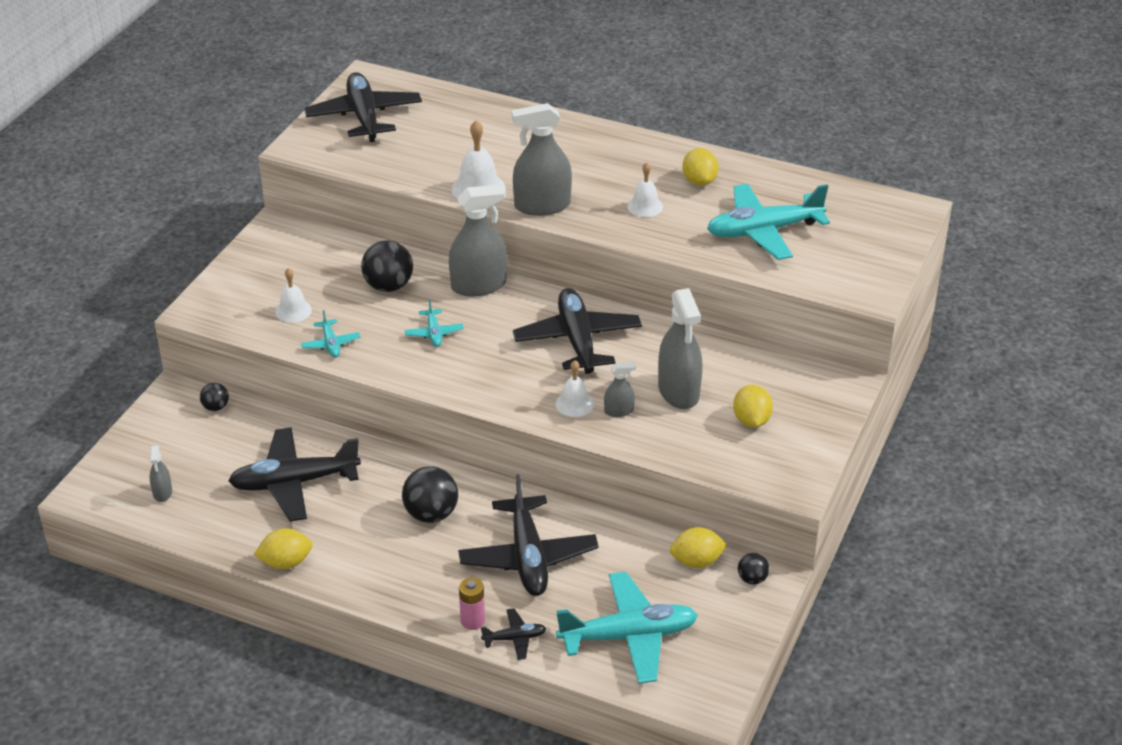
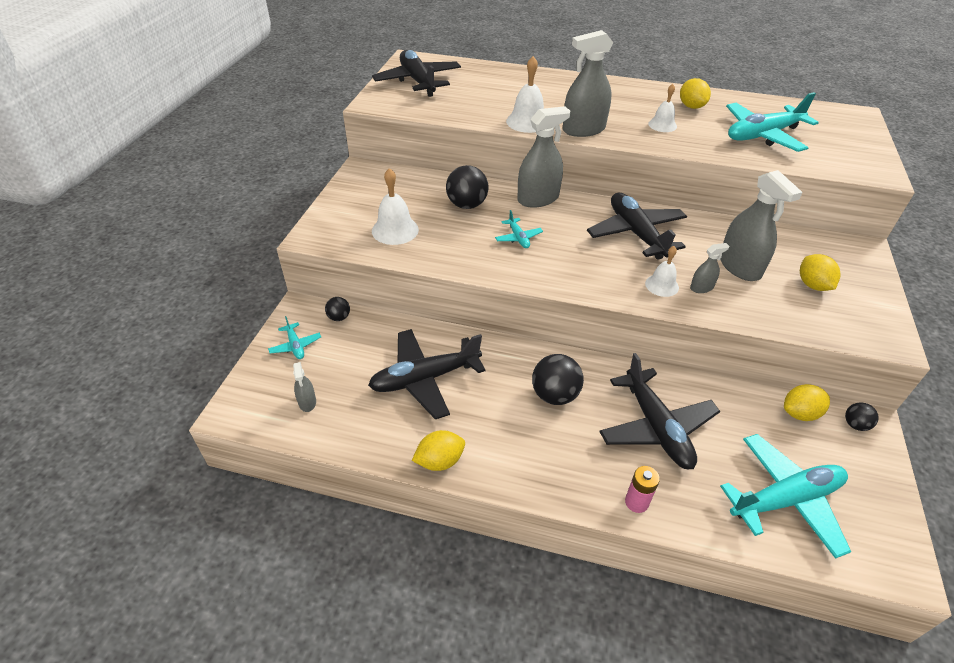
camera: 10 degrees left, 5 degrees up
white bell [276,268,312,323] -> white bell [372,168,419,245], size x1.54
turquoise plane [301,310,361,357] -> turquoise plane moved to [268,316,321,359]
black plane [481,608,546,660] -> none

